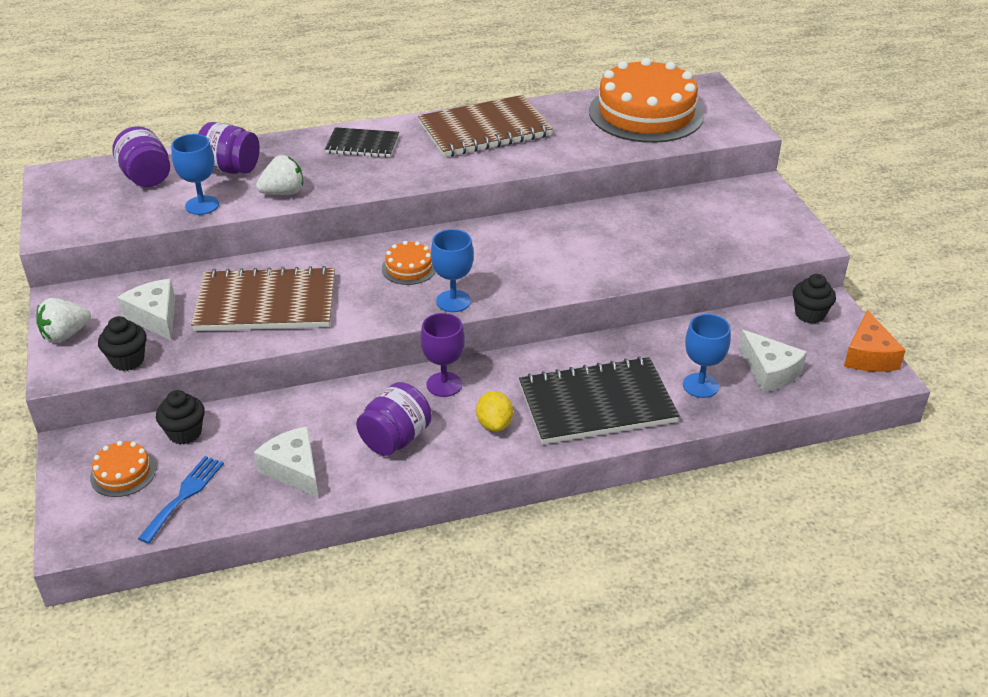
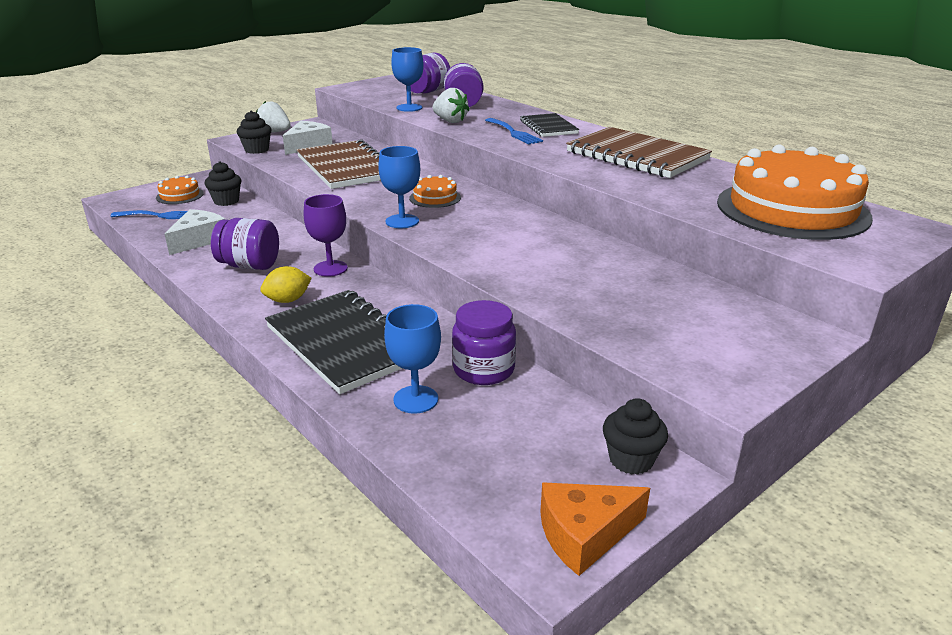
camera: 65 degrees right, 10 degrees down
white cheese [739,330,807,393] -> none
none -> purple jar [452,300,516,385]
none -> blue fork [485,118,543,144]

